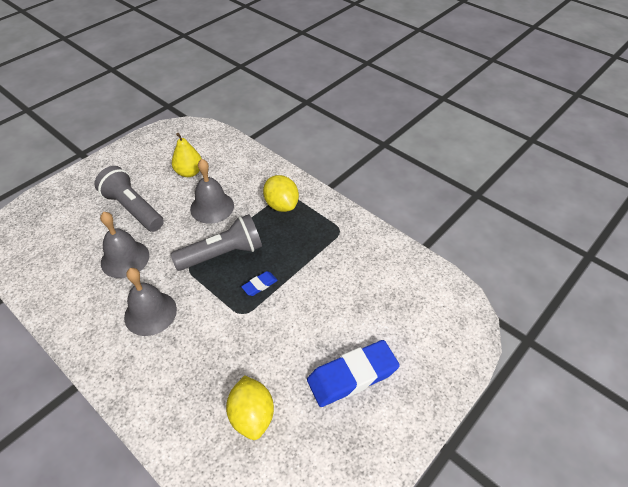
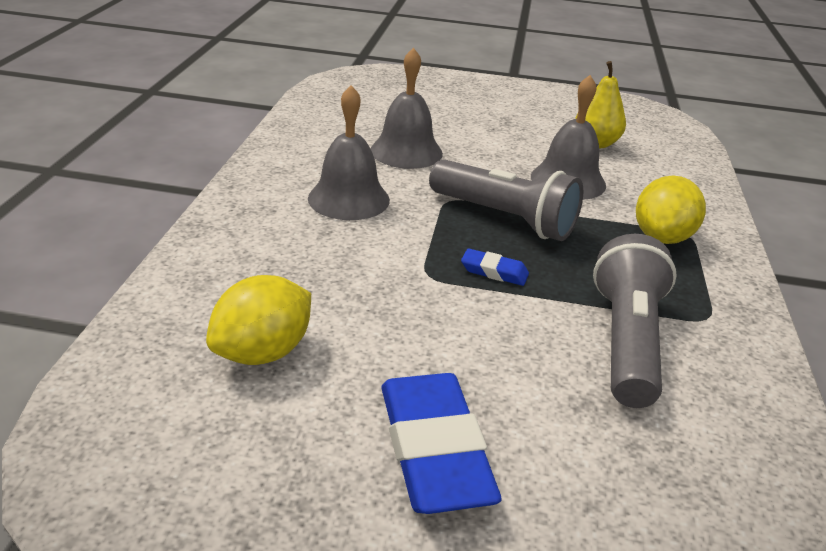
camera: 55 degrees right, 15 degrees down
grey flashlight [94,166,164,232] -> grey flashlight moved to [593,234,677,408]
blue eraser [307,340,400,407] -> blue eraser turned 45 degrees clockwise [381,373,502,514]

